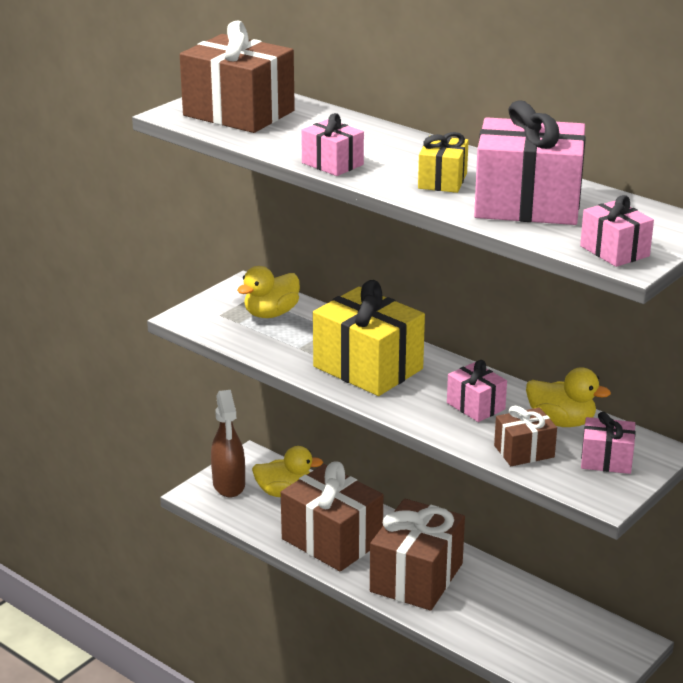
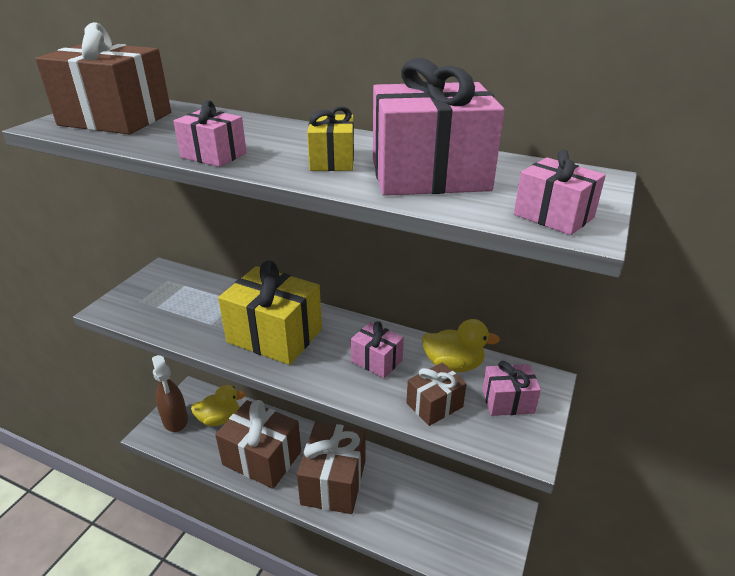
camera: 15 degrees left, 5 degrees up
yellow duck [237,266,300,318] -> none

